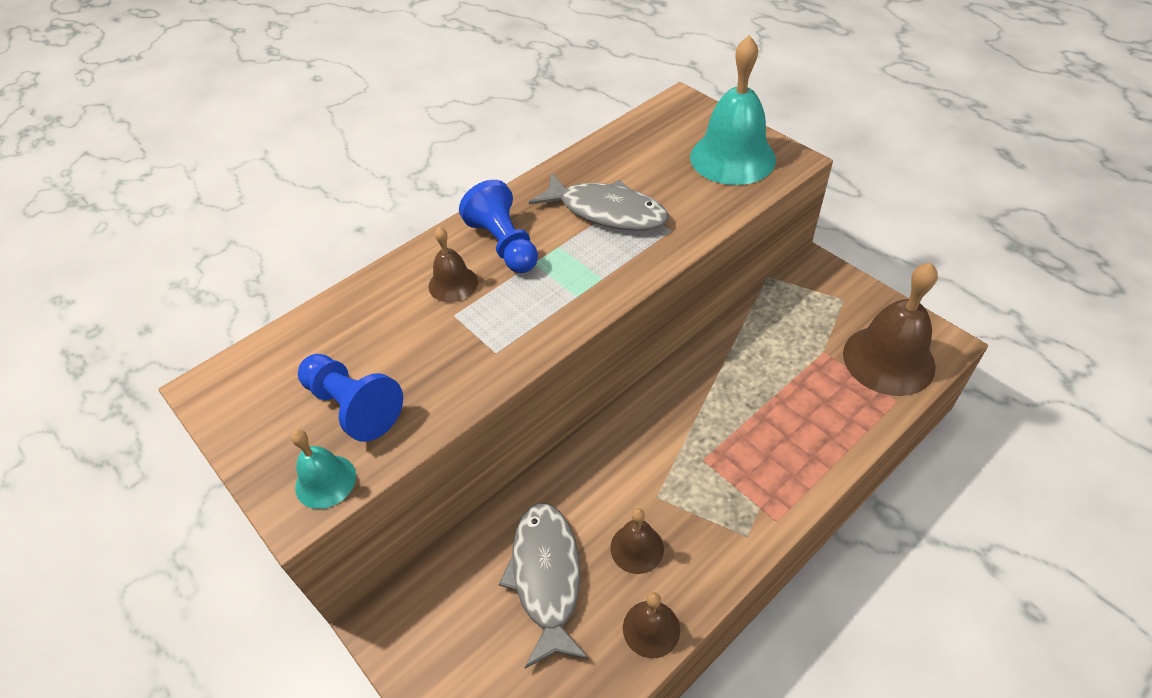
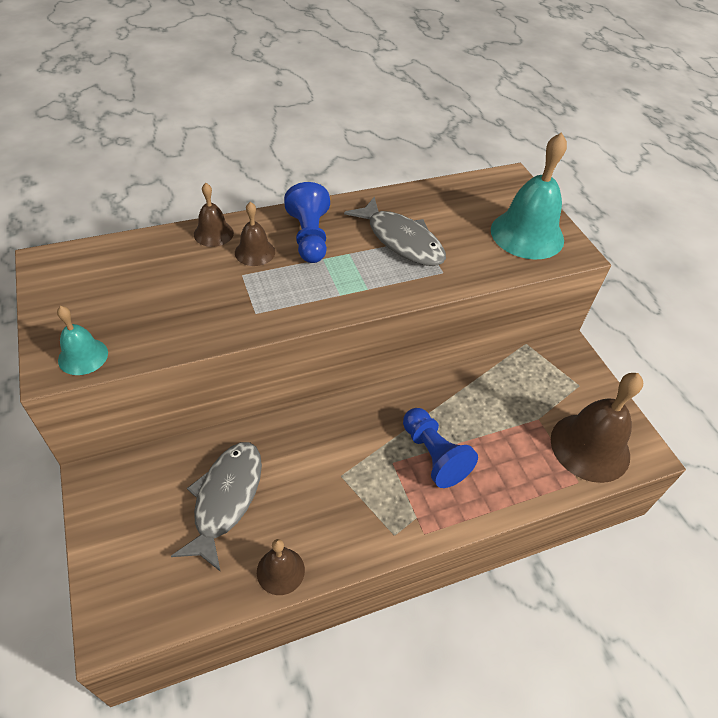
camera: 15 degrees right, 0 degrees up
blue pawn [298,354,403,442] -> blue pawn moved to [403,408,478,488]
brown bell [610,508,664,574] -> brown bell moved to [194,183,234,247]

